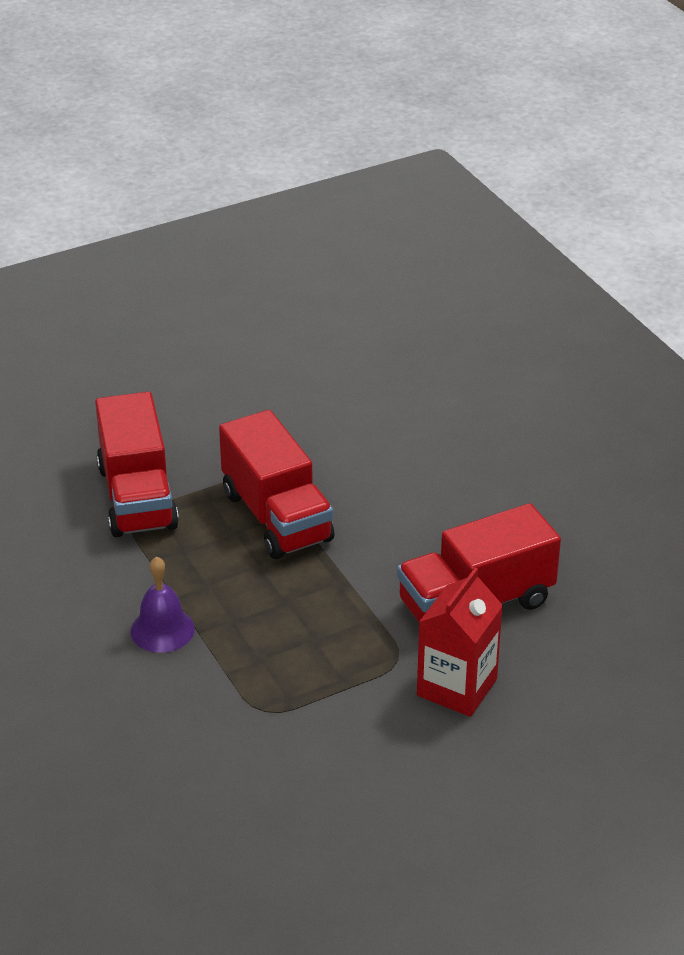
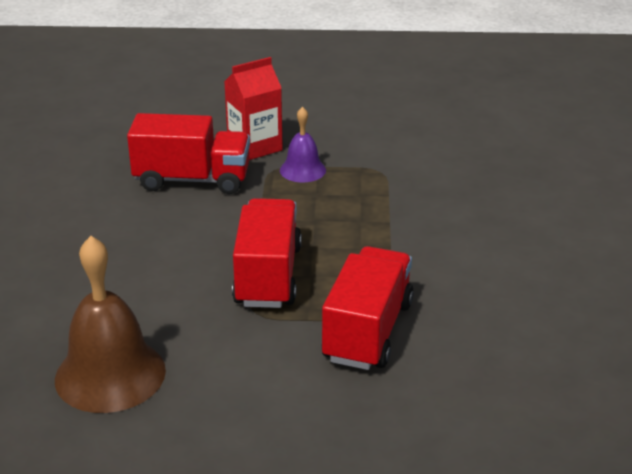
camera: 150 degrees left, 5 degrees down
purple bell [131,556,195,653] -> purple bell moved to [280,107,326,182]
none -> brown bell [55,236,166,413]

